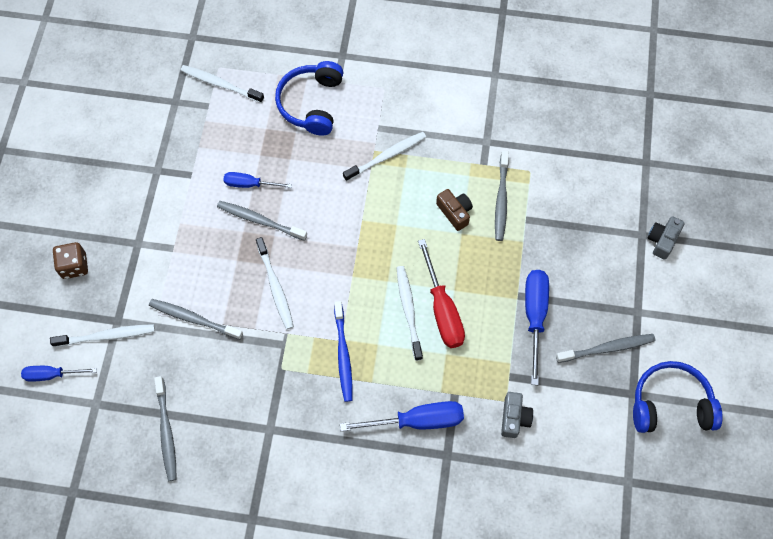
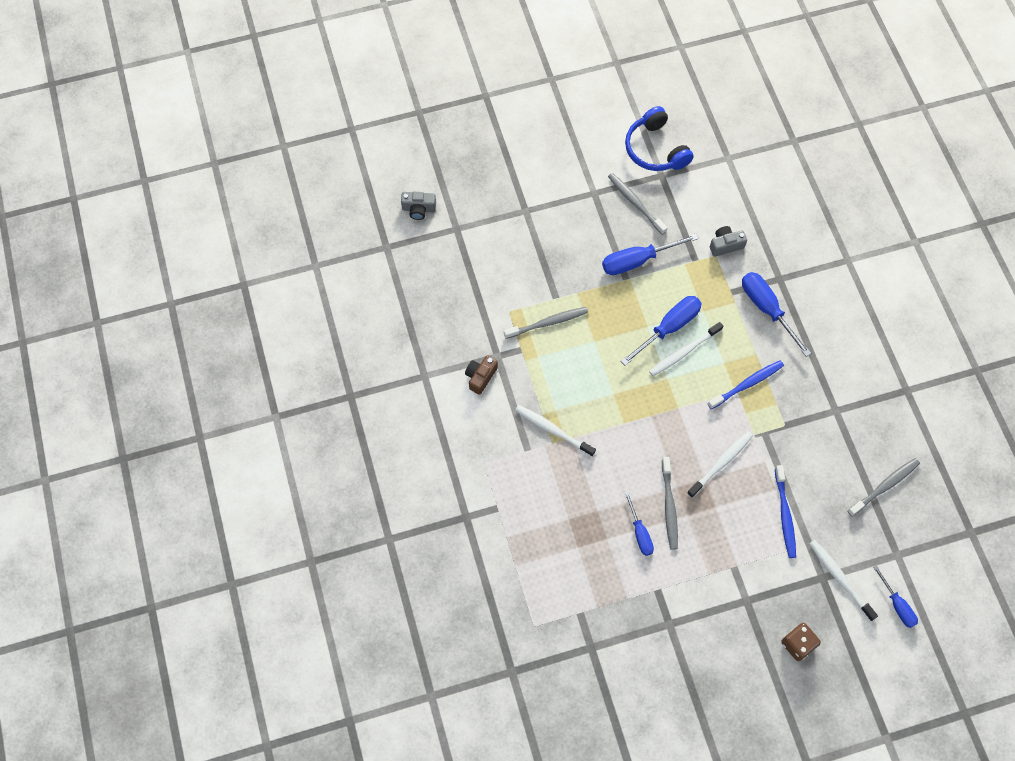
camera: 115 degrees left, 0 degrees up
grey toothbrush [149,299,243,340] -> blue toothbrush [775,465,796,558]
white toothbrush [180,65,264,103] -> none
blue headphones [275,61,343,136] -> none
red screwdriver [418,239,465,348] -> blue screwdriver [621,296,702,366]
brown camera [436,189,473,231] -> brown camera moved to [465,355,498,395]
grey camera [648,216,684,260] -> grey camera moved to [401,192,436,220]

